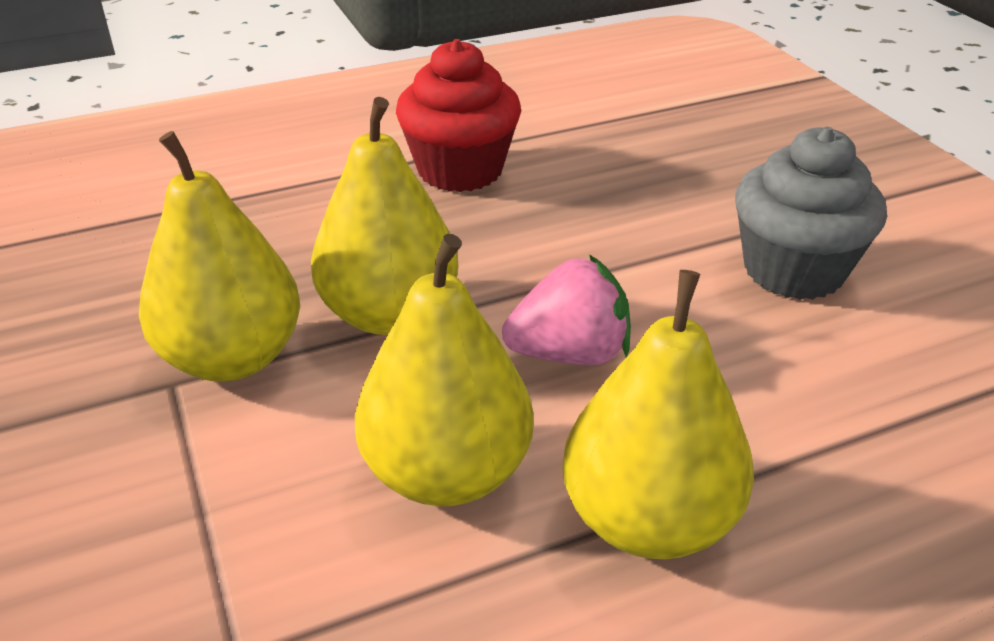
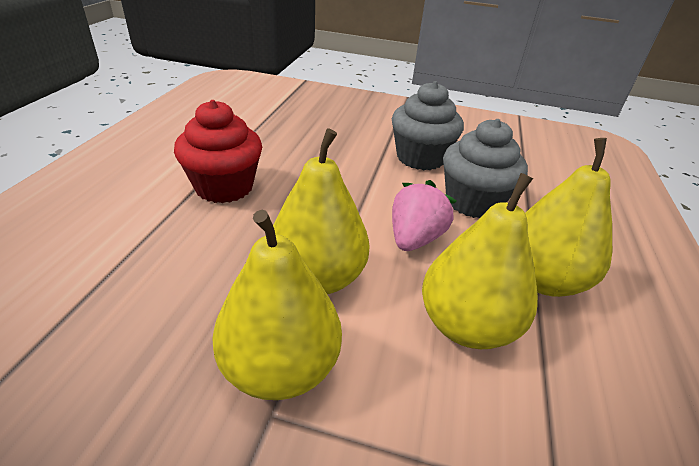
camera: 55 degrees left, 0 degrees up
none -> grey cupcake [443,119,528,218]

